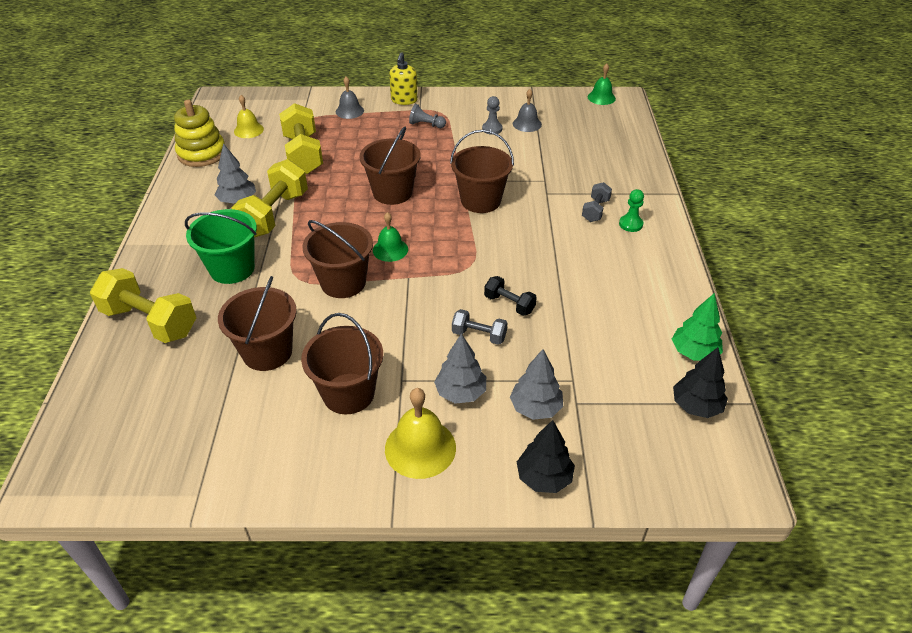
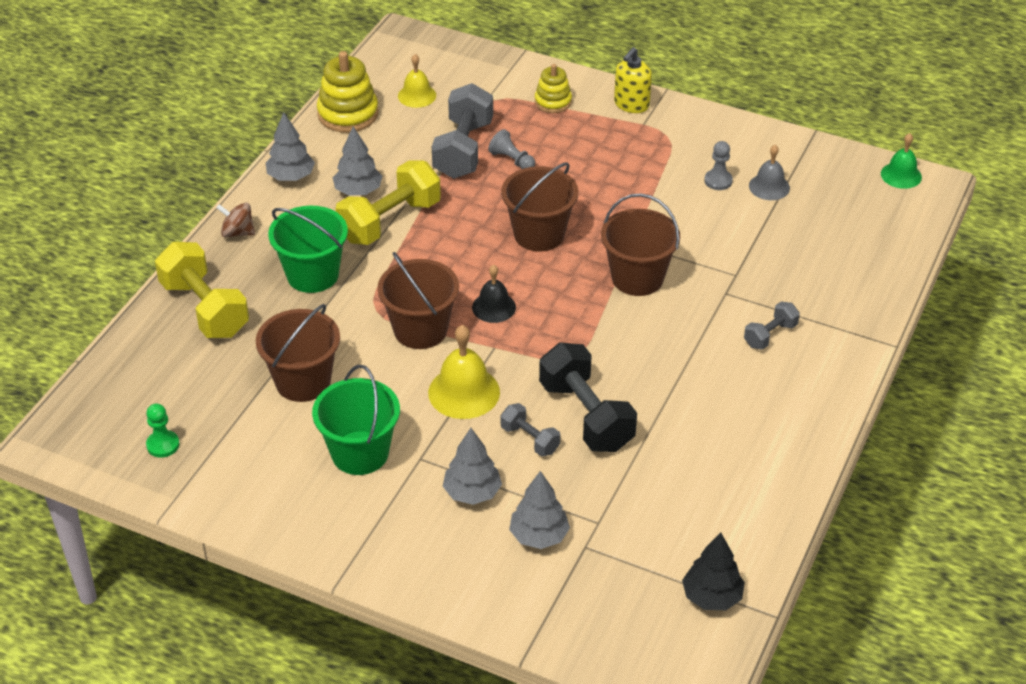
camera: 25 degrees right, 0 degrees up
yellow dumbbell [279,103,323,174] -> grey dumbbell [432,83,493,179]
brown bucket [301,313,383,414] -> green bucket [312,365,400,475]
grey bell [336,77,364,119] -> yellow stacking toy [535,64,572,113]
green bell [373,212,408,262] -> black bell [472,265,516,323]
yellow bell [385,388,456,479] -> yellow bell moved to [428,325,500,419]
grey pawn [409,104,446,128] -> grey pawn moved to [488,129,535,169]
black dumbbell [484,276,537,316] -> black dumbbell [539,342,637,452], size x1.93
black tree [517,420,575,493] -> none
green pawn [619,189,644,232] -> green pawn moved to [146,404,180,458]
green tree [672,293,723,361] -> none
none -> brown spinning top [216,203,255,238]
none -> grey tree [266,112,315,181]

